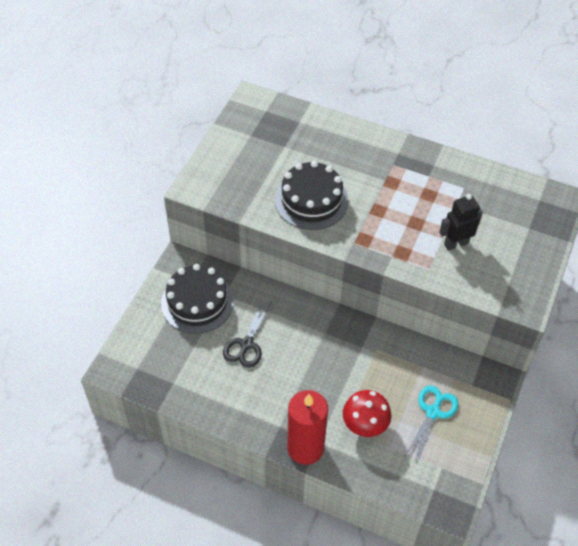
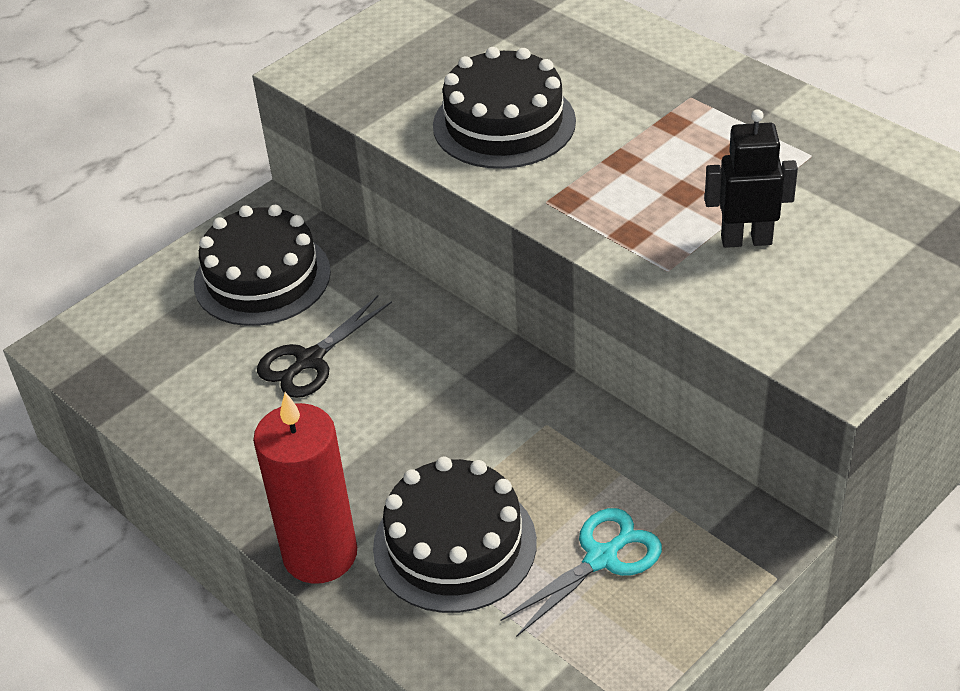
camera: 25 degrees right, 10 degrees down
red mushroom [343,390,391,437] -> black cake [373,457,537,613]

